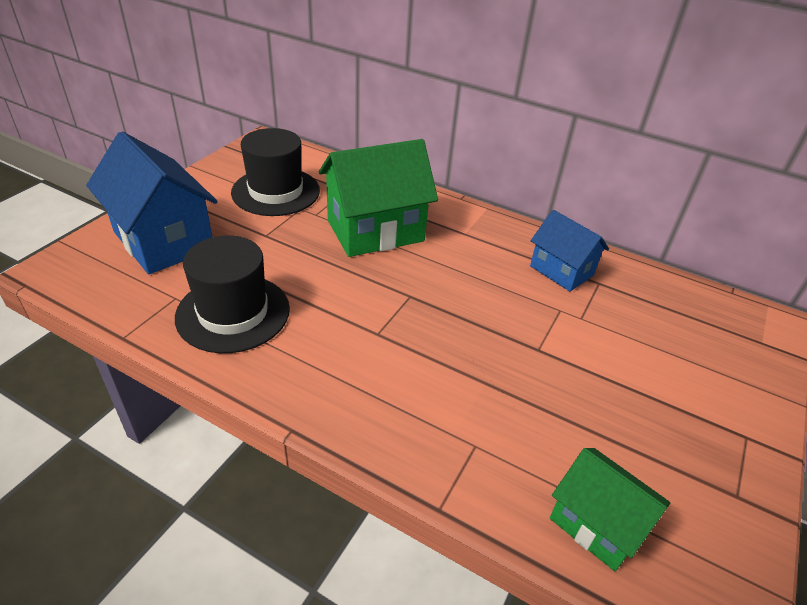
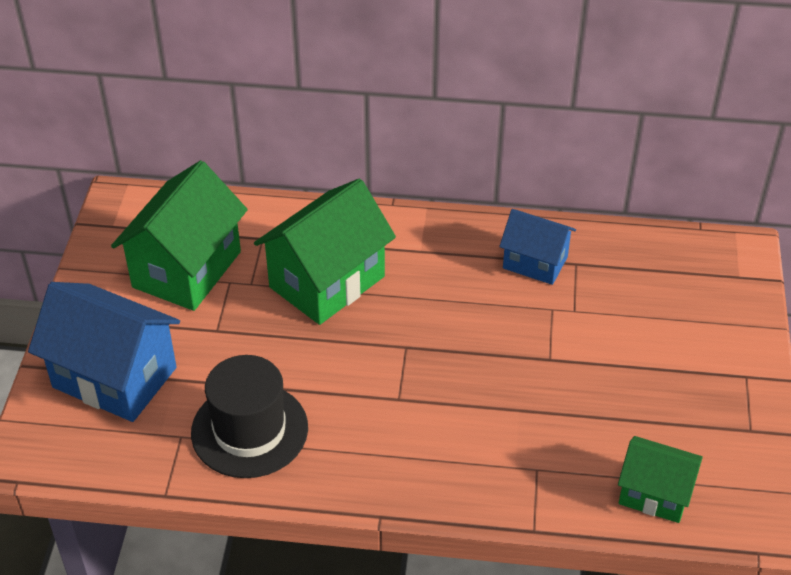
camera: 20 degrees left, 5 degrees up
black hat [231,128,320,216] -> green house [111,161,248,311]

